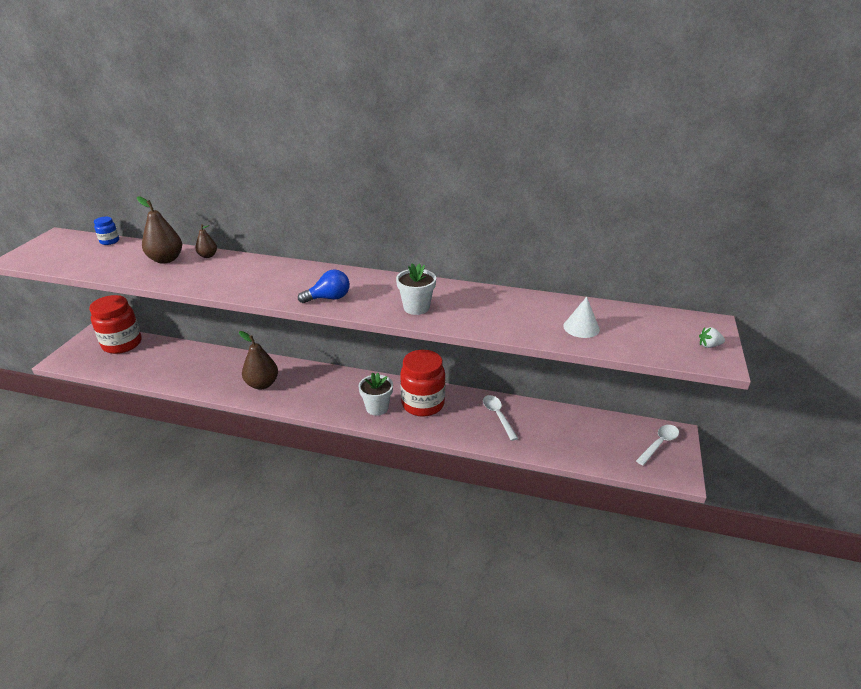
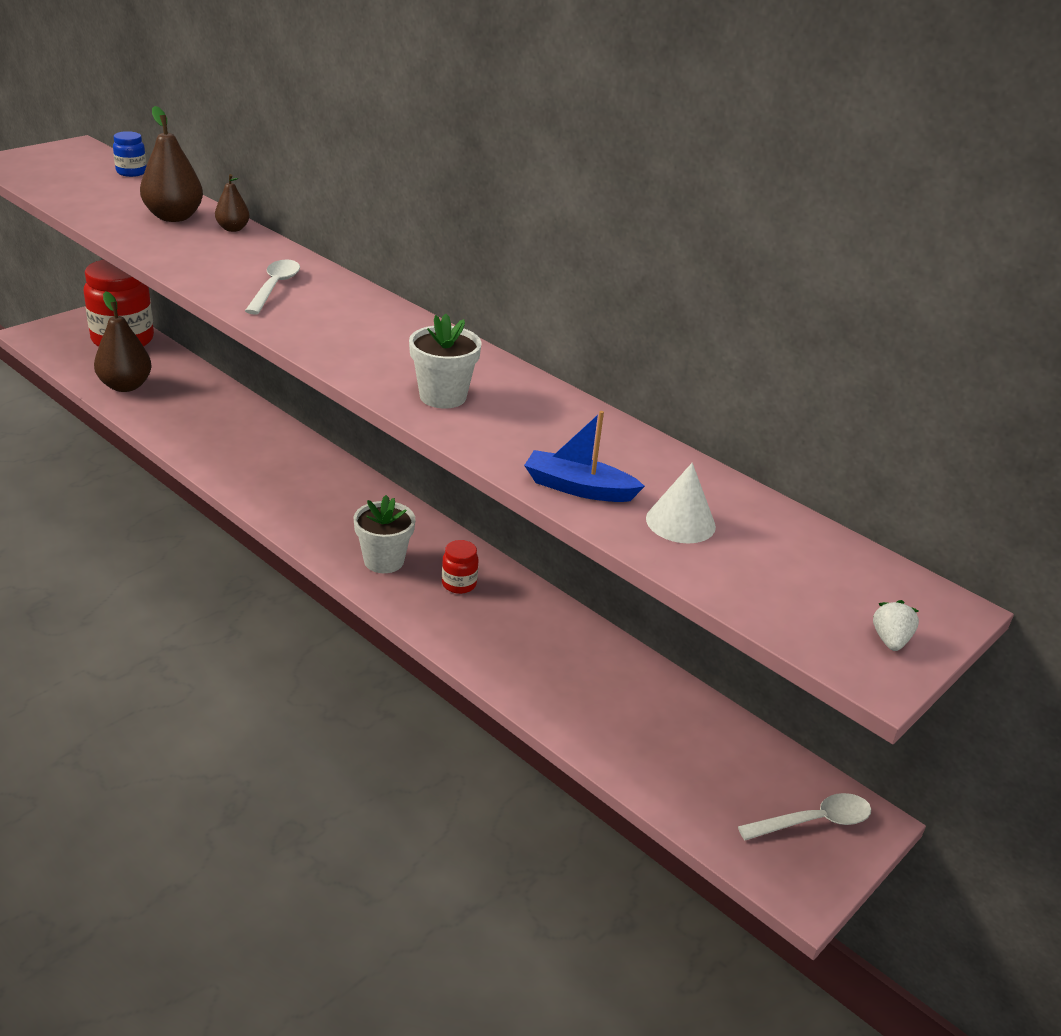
camera: 25 degrees right, 0 degrees up
brown pear [239,331,278,389] -> brown pear moved to [94,292,152,392]
blue light bulb [298,270,350,303] -> none
red jar [400,350,445,417] -> red jar [442,540,478,594], size x0.45
white spoon [483,395,518,441] -> white spoon moved to [245,259,300,315]
white strawberry [699,327,725,348] -> white strawberry turned 75 degrees clockwise [873,600,919,651]
none -> blue boat [524,411,645,502]

